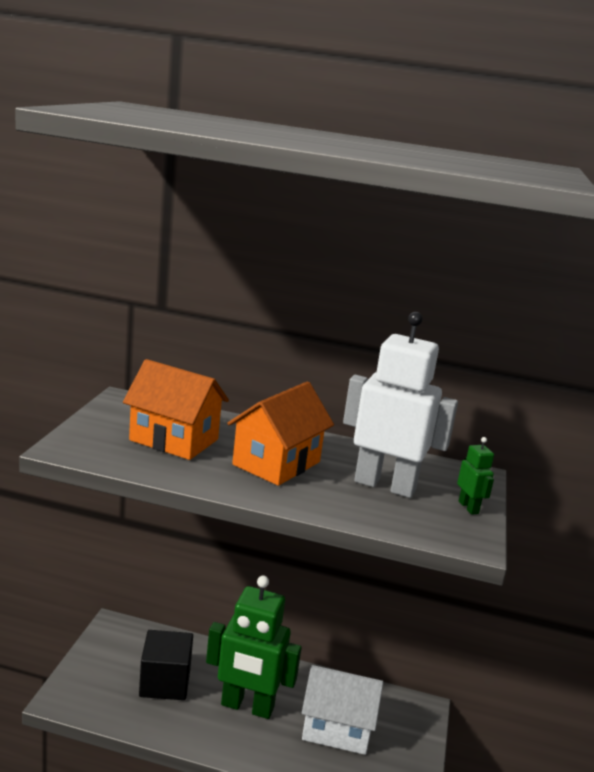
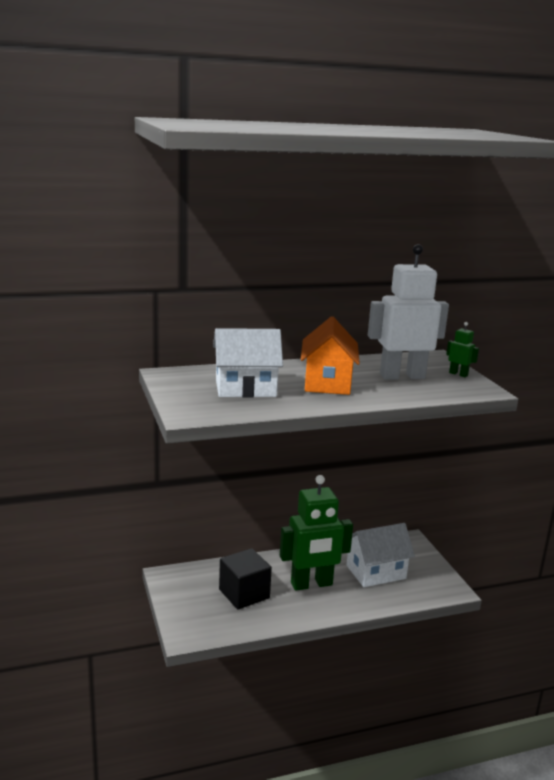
camera: 30 degrees left, 0 degrees up
orange house [123,359,229,460] -> white house [213,328,283,398]

